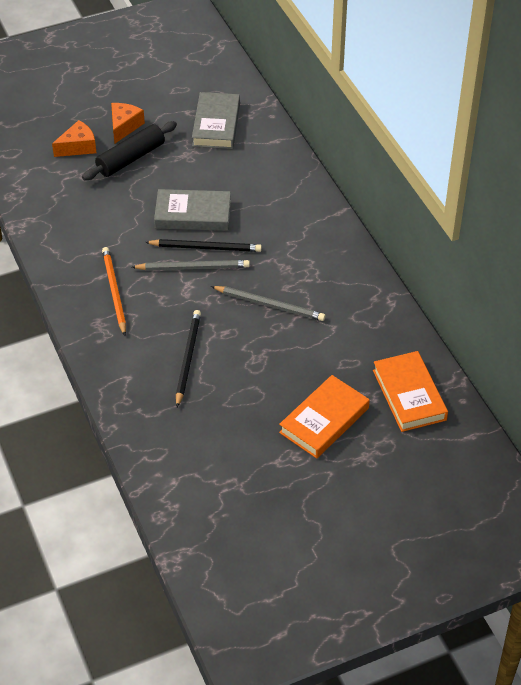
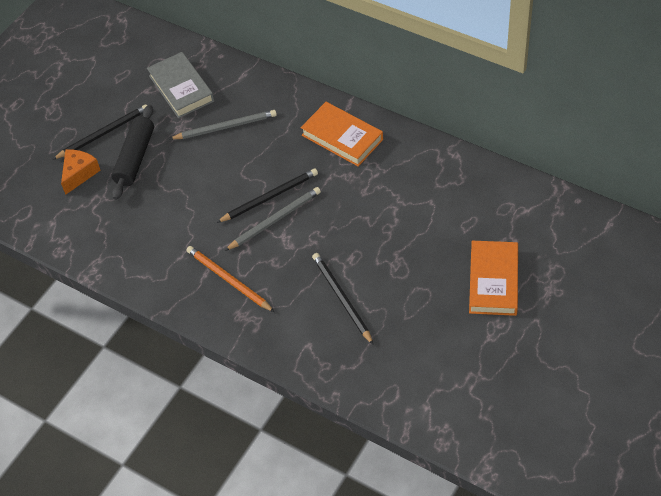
camera: 30 degrees left, 5 degrees up
orange cheese [111,103,145,143] -> black pencil [52,104,147,160]
grey book [154,189,231,231] -> none
grey pencil [211,286,325,321] -> grey pencil moved to [169,110,277,139]
orange book [373,351,448,432] -> orange book moved to [301,102,383,167]

